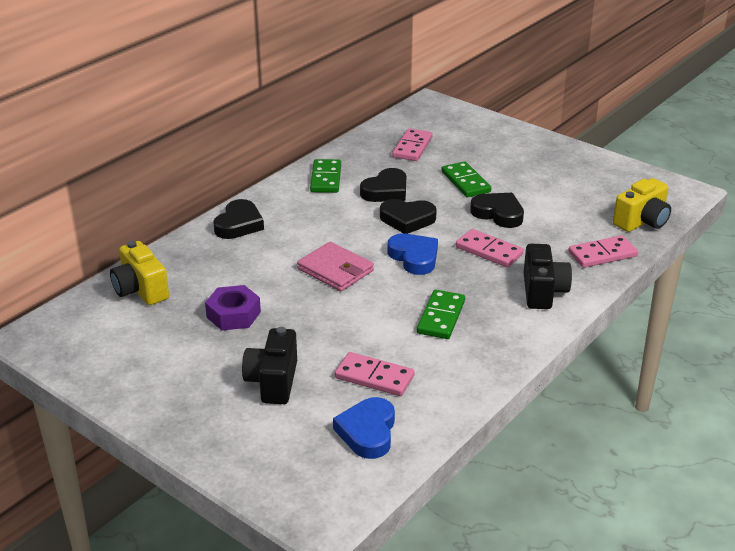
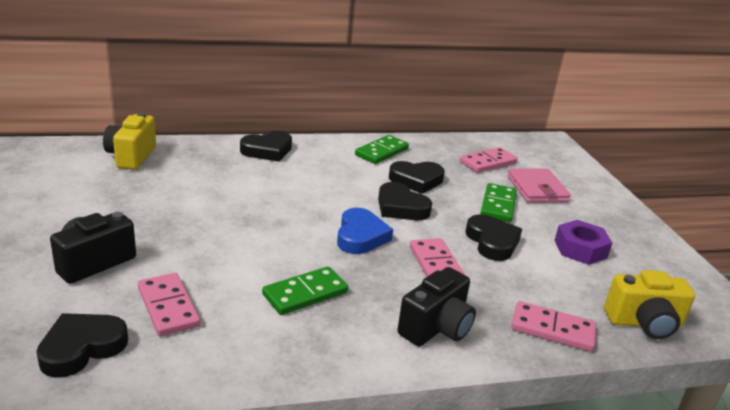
camera: 35 degrees right, 5 degrees down
purple nut [205,285,261,330] -> purple nut moved to [554,220,612,265]
pink wallet [297,242,374,291] -> pink wallet moved to [507,169,571,203]
blue heart [333,397,395,459] -> black heart [36,313,128,378]

